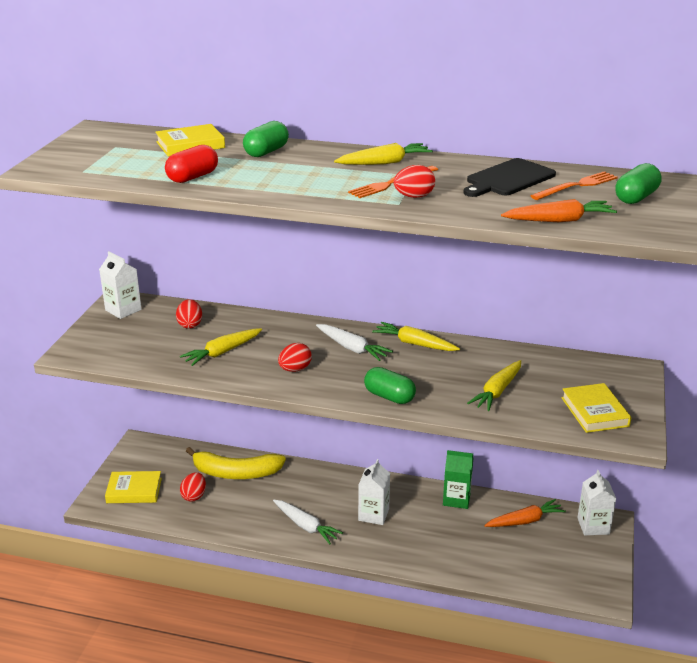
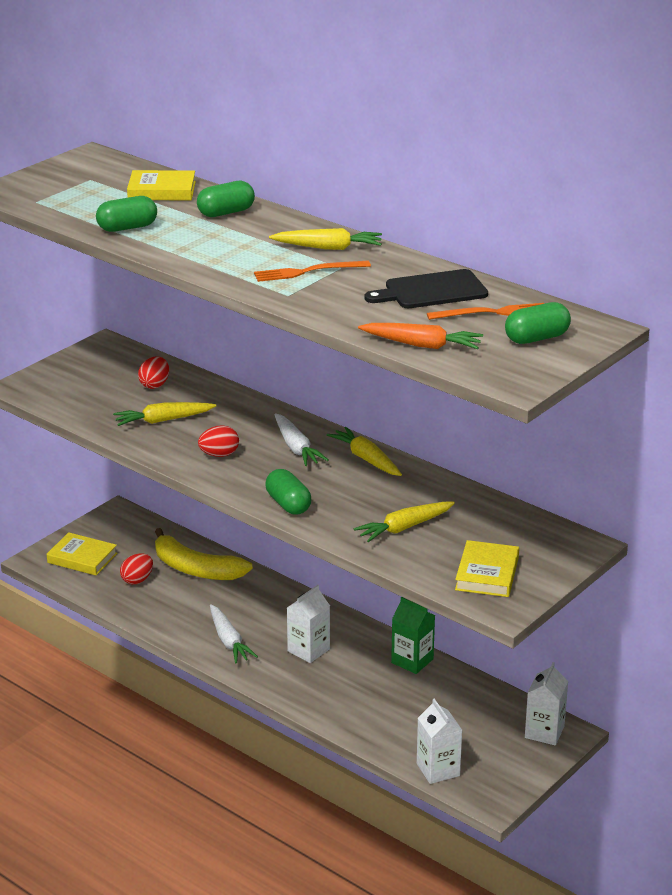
camera: 25 degrees right, 0 degrees up
white carton [99,251,142,319] -> white carton moved to [417,699,462,784]
red capsule [165,145,218,183] -> green capsule [96,196,157,232]
red egg [394,165,435,198] -> none
orange carrot [484,499,566,527] -> none

